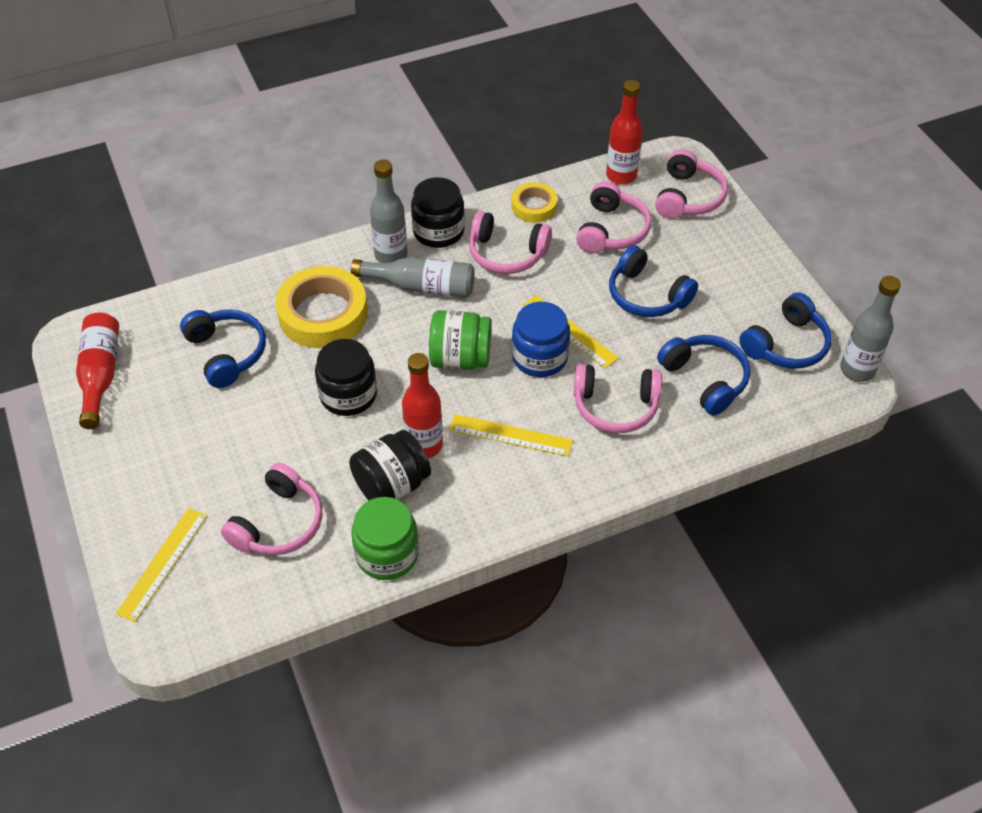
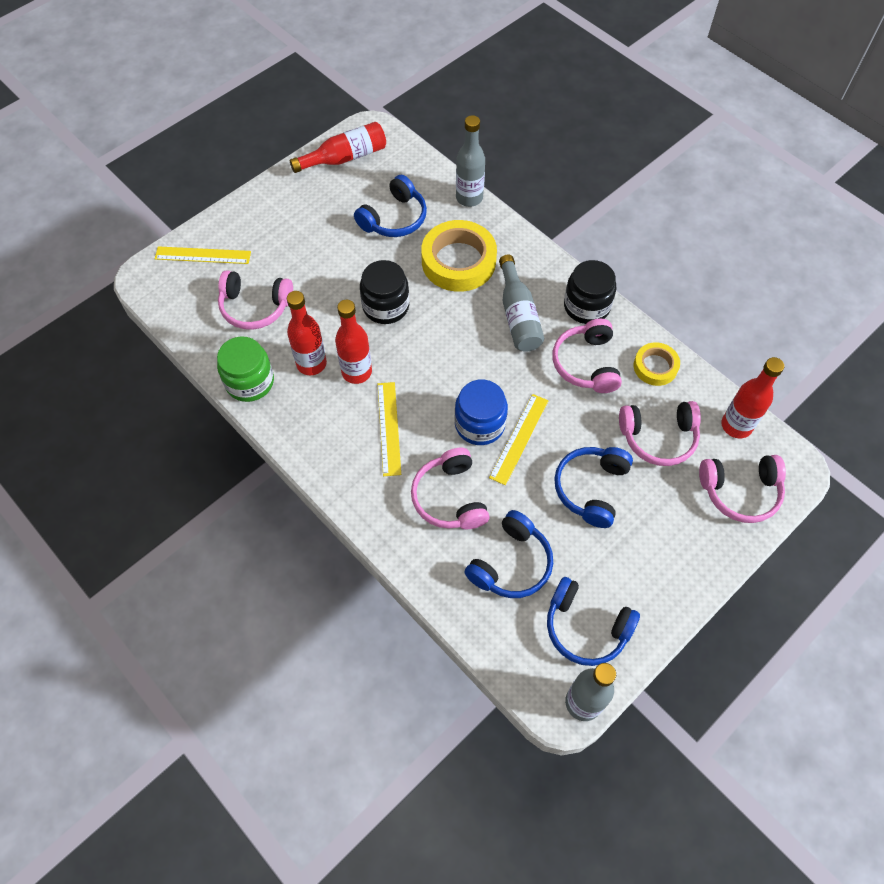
camera: 70 degrees right, 10 degrees up
black jar [349,430,431,500] -> red bottle [287,291,327,375]
grey bottle [370,160,407,263] -> grey bottle moved to [456,115,485,207]
green jar [429,310,491,370] -> none

